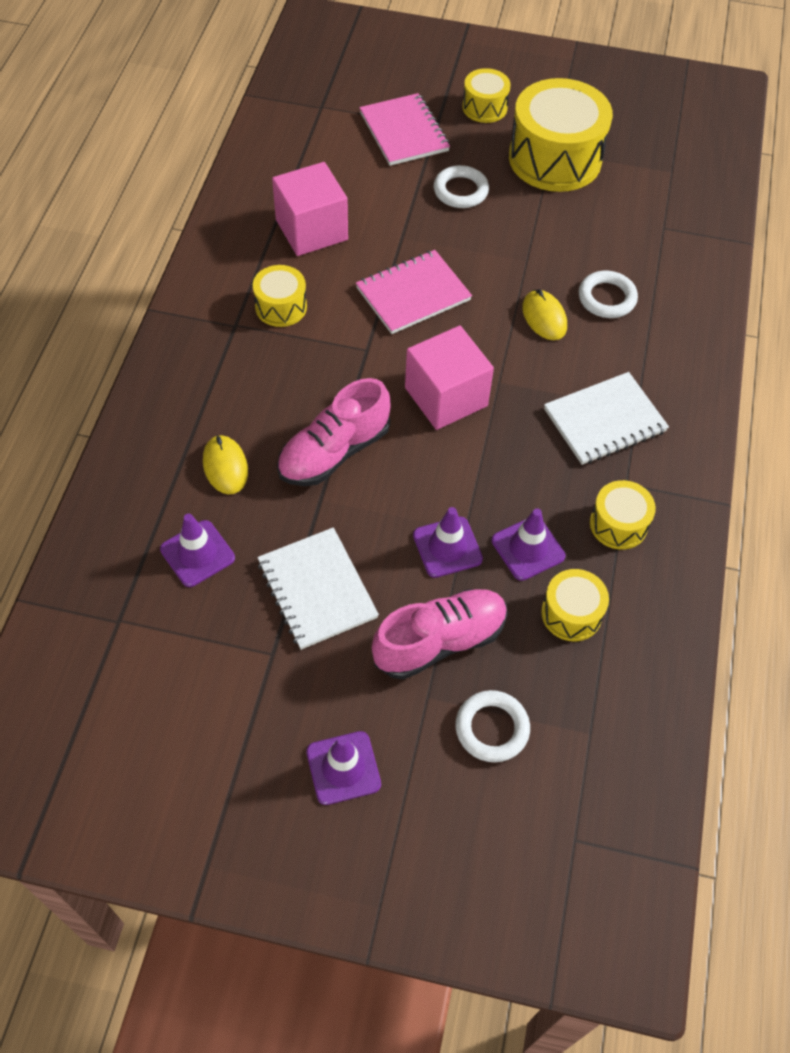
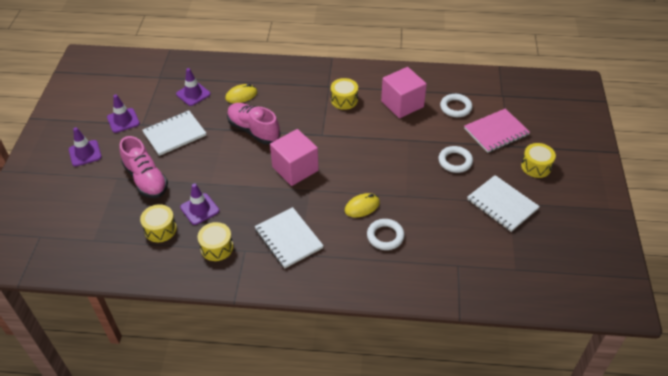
camera: 85 degrees right, 10 degrees down
pink notebook [356,250,472,334] -> none
purple traffic cone [413,507,483,578] -> purple traffic cone moved to [107,95,140,133]
white ring [455,690,530,762] -> white ring moved to [440,94,472,117]
yellow drum [509,78,613,192] -> white notebook [467,175,540,232]

